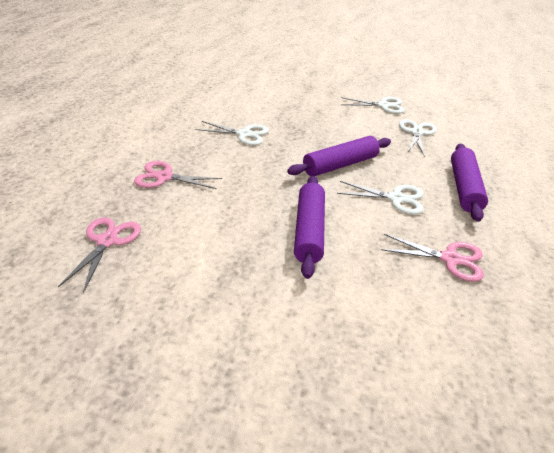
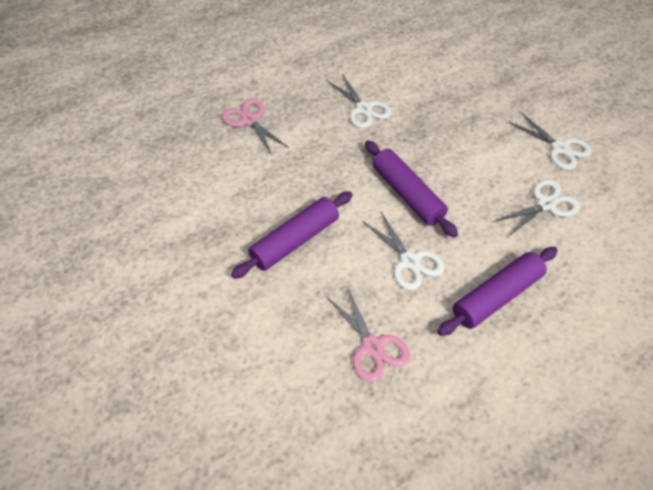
camera: 45 degrees right, 15 degrees up
pink scissors [58,217,141,293] -> none
purple rolling pin [287,136,391,176] -> purple rolling pin turned 45 degrees clockwise [365,140,458,238]

